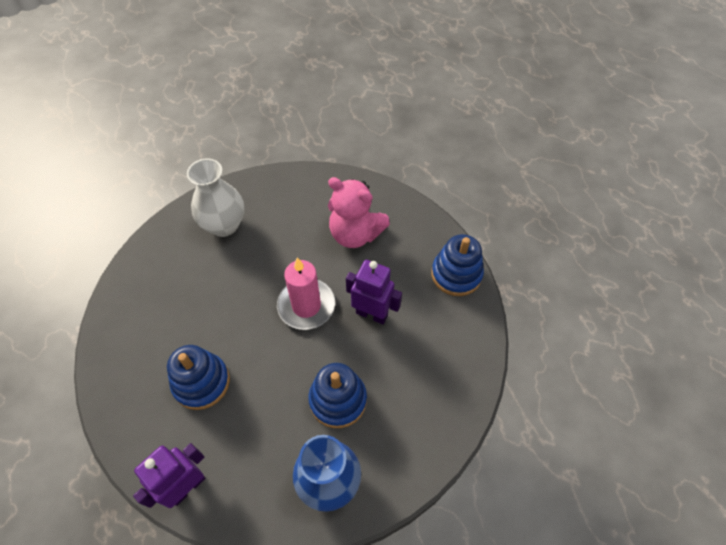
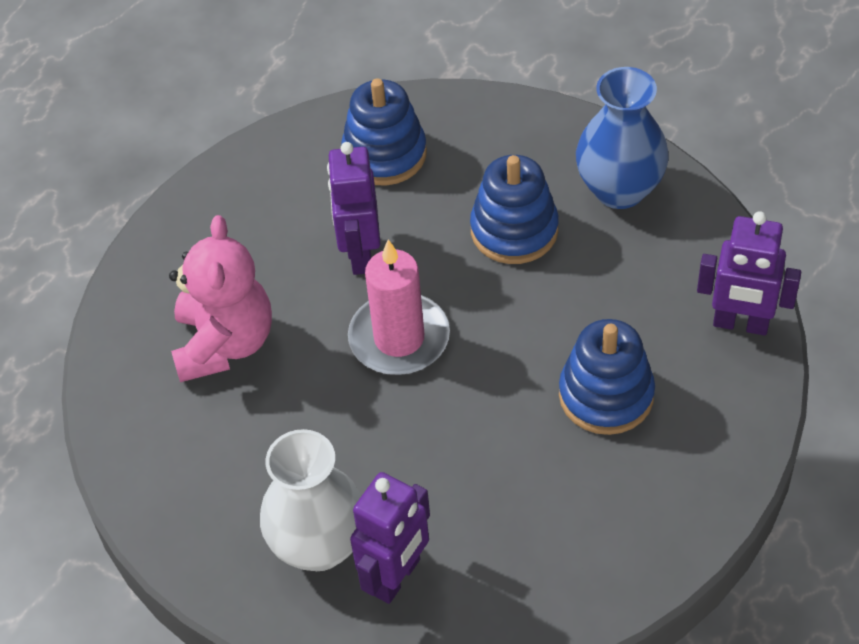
camera: 115 degrees left, 5 degrees down
blue stacking toy [431,234,484,296] -> blue stacking toy moved to [341,78,427,186]
none -> purple robot [350,472,430,604]

